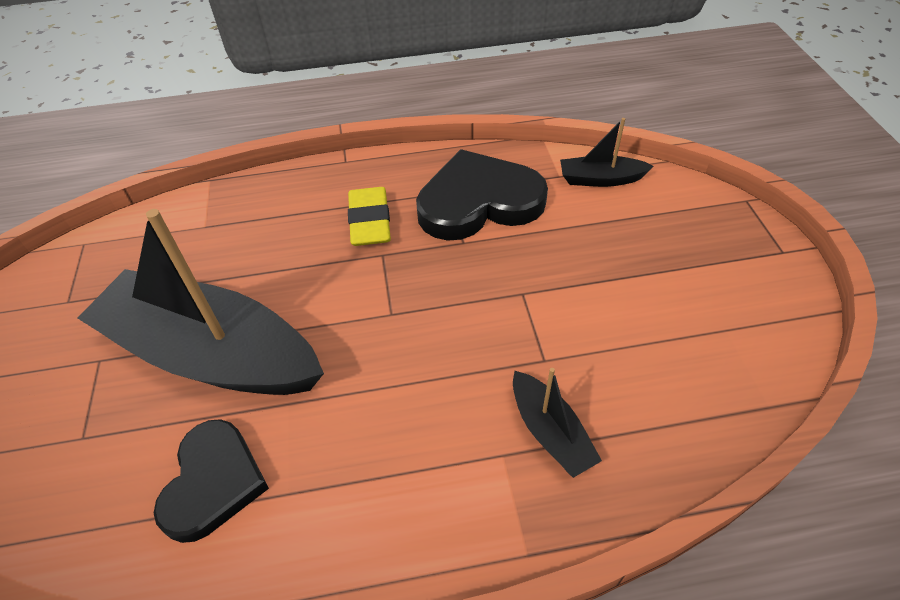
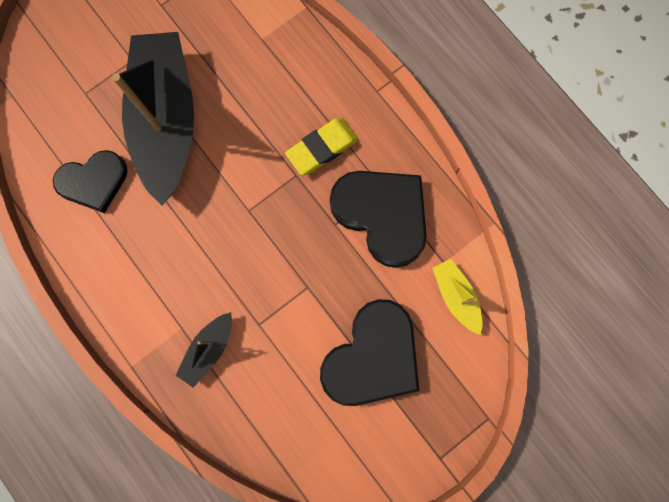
camera: 60 degrees right, 30 degrees up
black boat [560,118,653,187] -> yellow boat [432,259,483,335]
none -> black heart [320,299,419,406]

